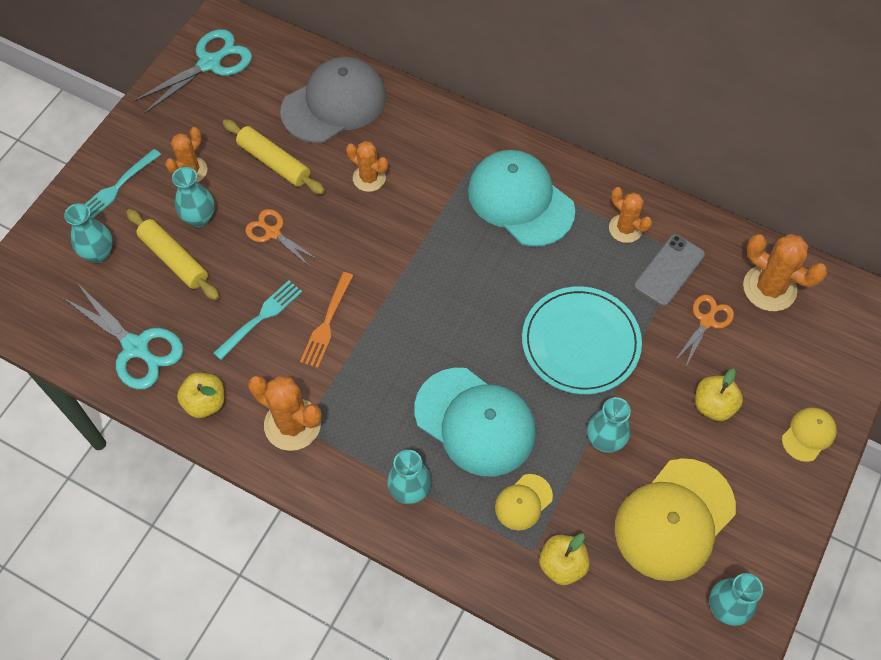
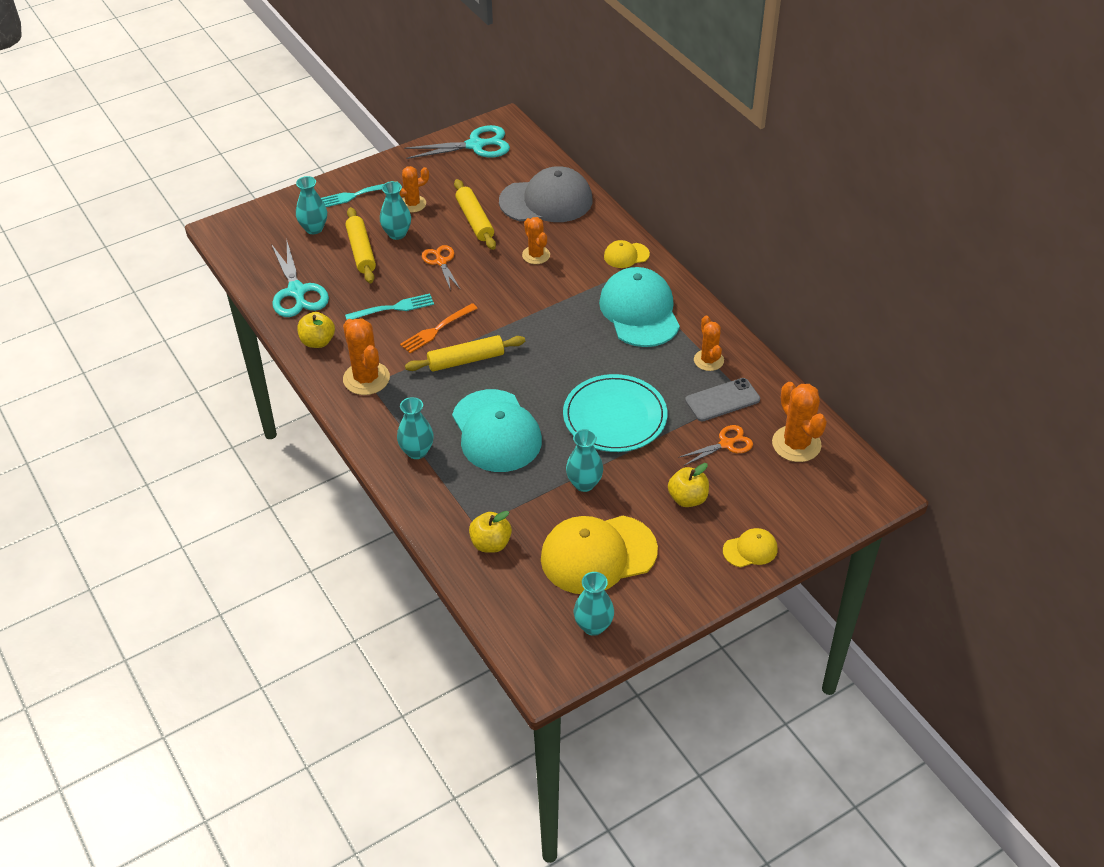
camera: 30 degrees right, 15 degrees down
yellow cap [495,474,553,531] -> yellow cap moved to [604,240,650,268]
none -> yellow rolling pin [405,335,525,372]

